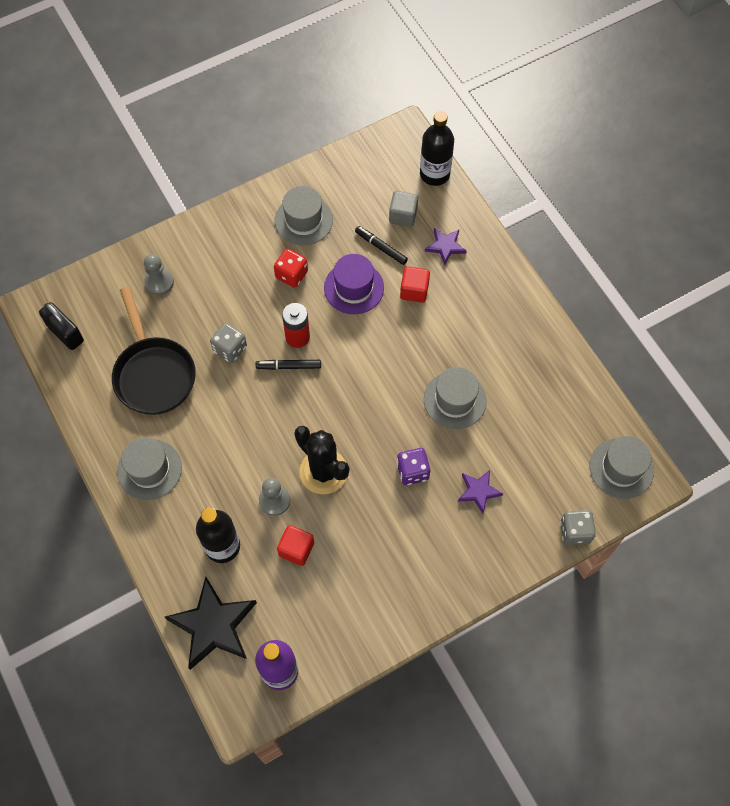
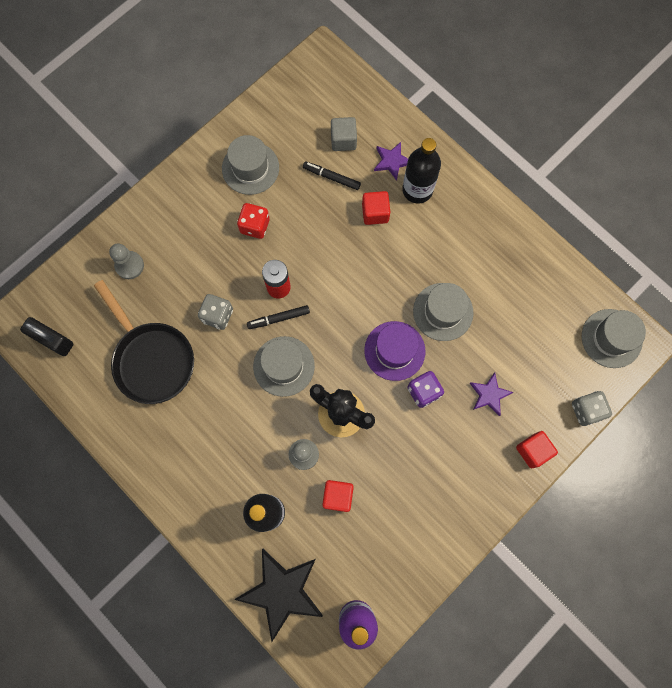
camera: 15 degrees left, 10 degrees up
grey hat [117,437,182,500] -> grey hat moved to [253,336,315,397]
purple hat [324,254,384,314] -> purple hat moved to [364,321,425,381]
black bottle [420,111,454,186] -> black bottle moved to [402,138,441,203]
none -> red cube [516,431,558,468]

